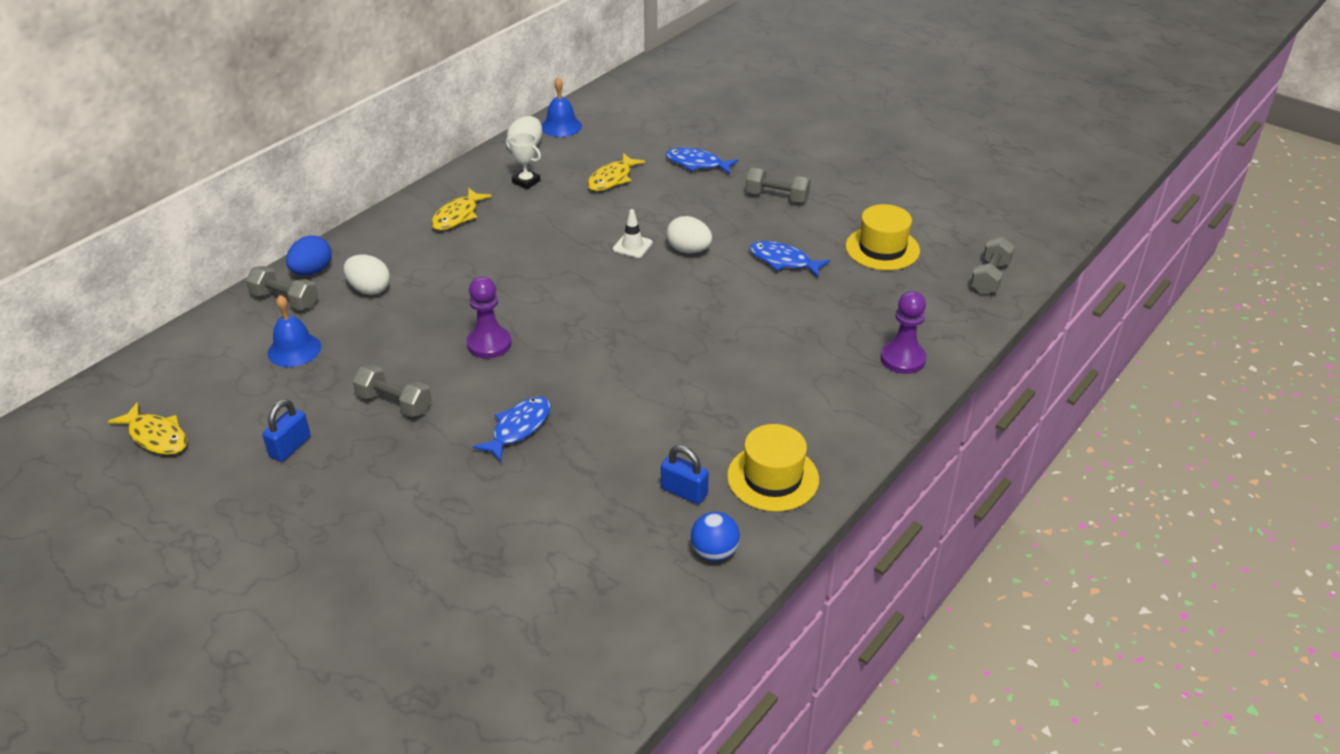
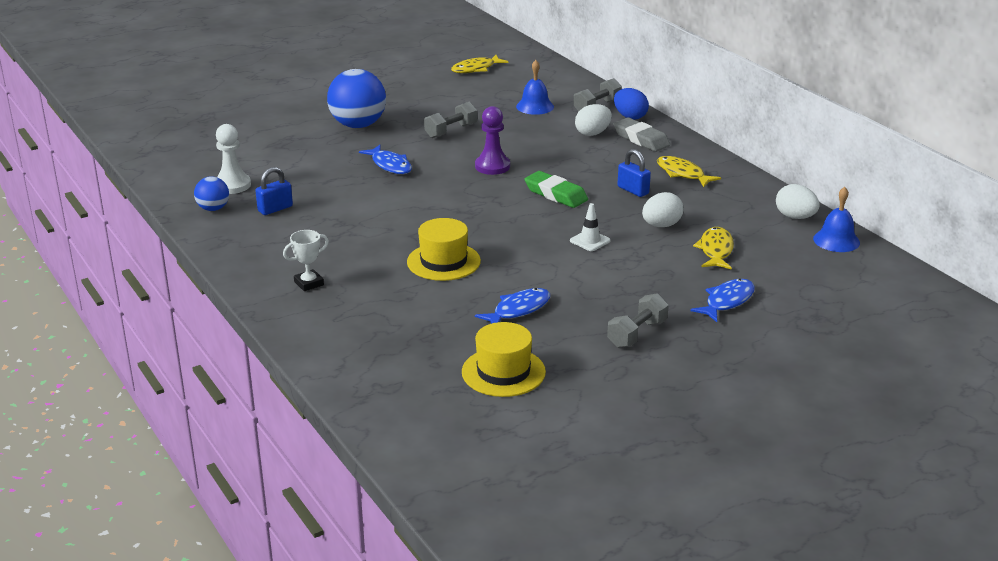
camera: 110 degrees right, 10 degrees down
blue padlock [262,399,311,462] -> blue padlock moved to [618,149,651,197]
white trophy [506,133,541,189] -> white trophy moved to [283,230,329,291]
yellow fish [587,153,645,191] -> yellow fish turned 45 degrees clockwise [693,227,734,270]
white egg [666,216,712,253] -> white egg moved to [642,192,683,227]
yellow hat [727,424,819,512] -> yellow hat moved to [407,218,481,281]
purple pawn [880,291,927,374] -> none
grey dumbbell [970,237,1015,294] -> none
none -> white pawn [216,124,251,194]
none -> blue ball [327,69,386,128]
none -> green eraser [525,171,588,208]
none -> grey eraser [613,118,670,152]

